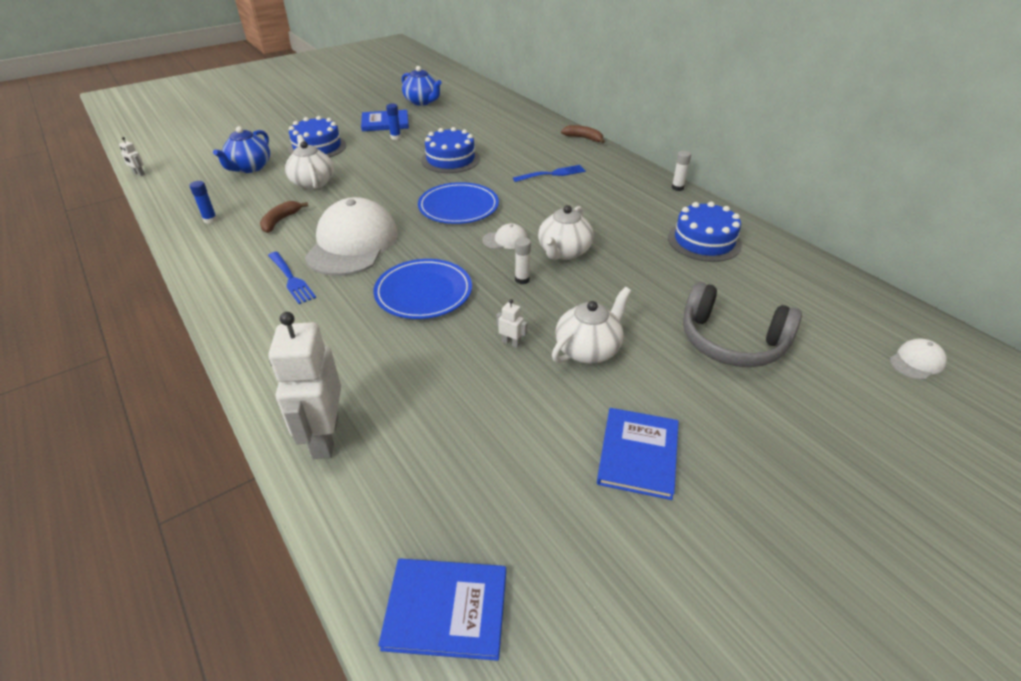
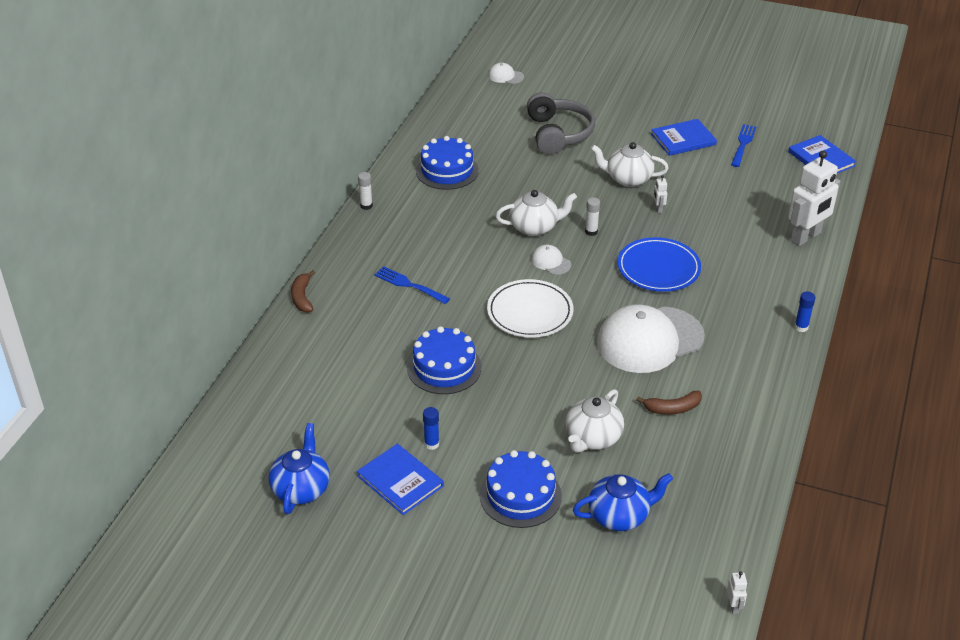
camera: 125 degrees left, 0 degrees up
blue glue stick [189,181,217,224] -> blue glue stick moved to [794,292,815,332]
blue fork [268,252,316,304] -> blue fork moved to [731,124,756,167]
blue plate [418,182,499,224] -> white plate [487,279,574,338]

